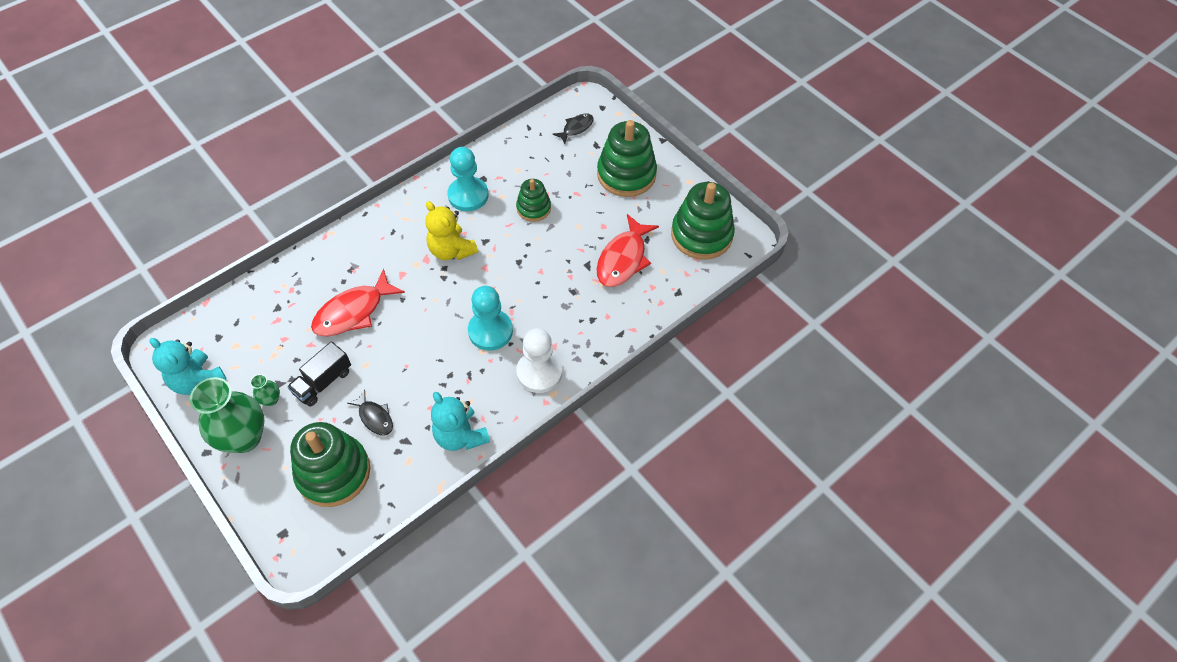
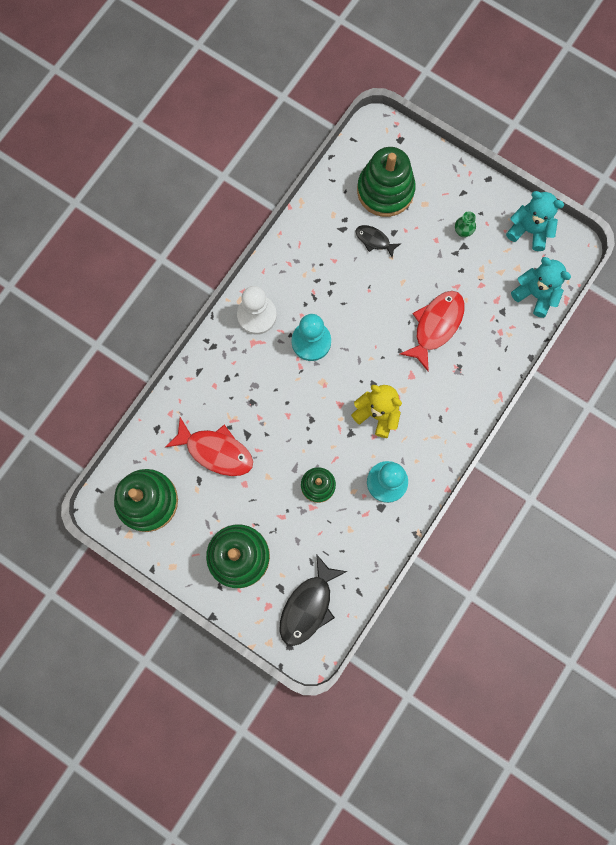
camera: 165 degrees right, 20 degrees up
green vase [190,377,264,453] -> none
black truck [287,341,351,406] -> none
turquoise teddy bear [431,392,490,451] -> turquoise teddy bear moved to [511,257,571,318]
black fish [553,113,594,144] -> black fish [280,554,347,646], size x1.80
red fish [597,214,659,287] -> red fish turned 105 degrees clockwise [165,417,253,476]

